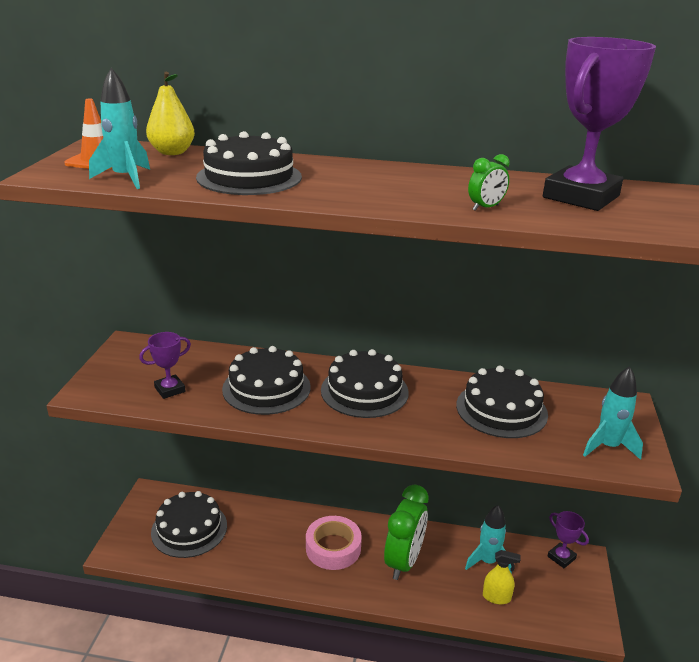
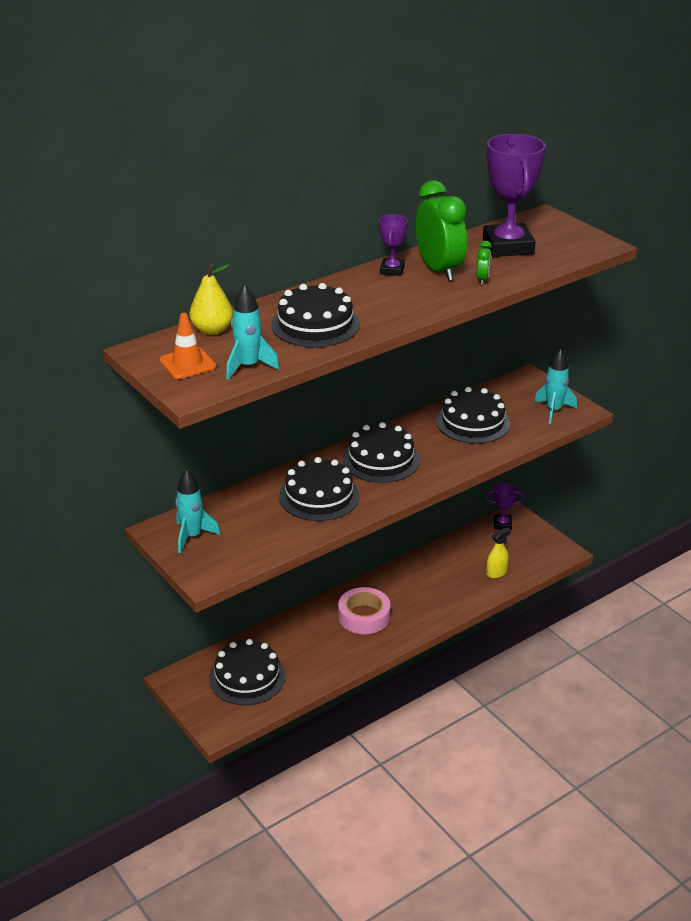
camera: 45 degrees left, 5 degrees up
purple trophy [139,332,191,399] -> purple trophy moved to [379,214,408,276]
green clock [384,485,428,580] -> green clock moved to [416,180,467,281]
turquoise rocket [465,505,512,574] -> turquoise rocket moved to [175,469,220,553]

